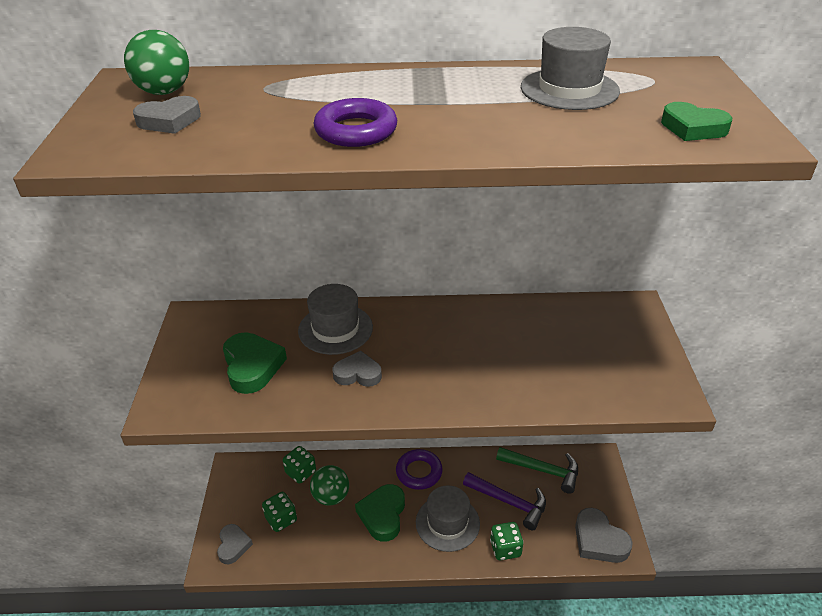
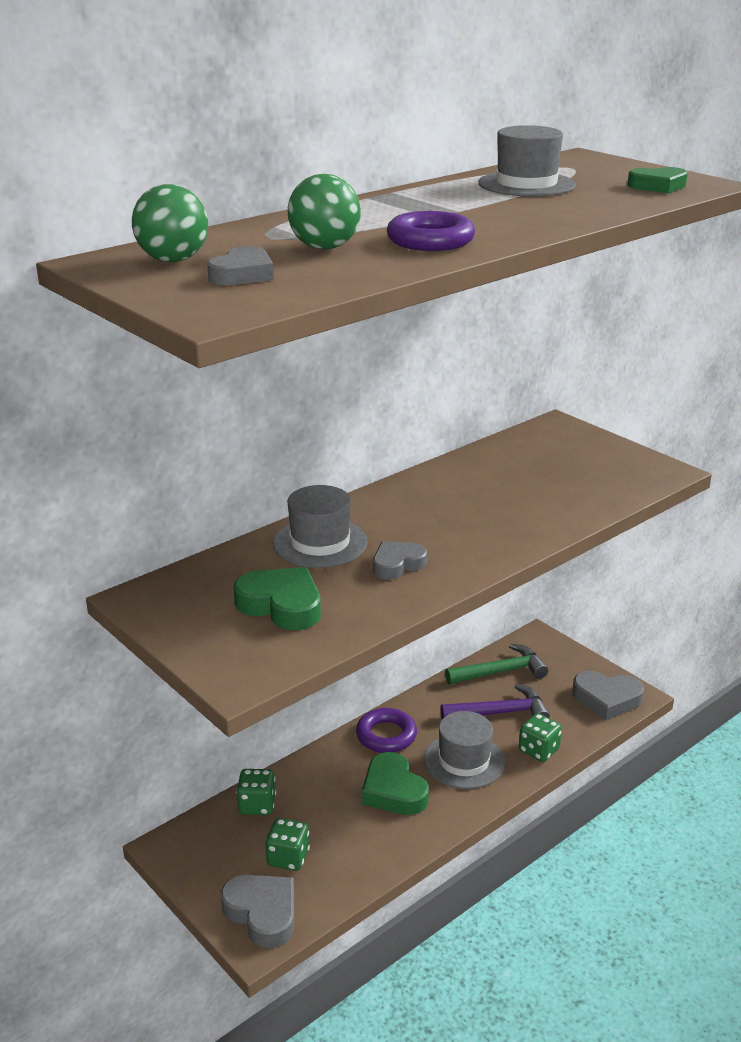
camera: 40 degrees left, 10 degrees down
grey heart [217,524,253,565] -> grey heart [221,875,294,948], size x1.51
green ball [310,465,349,505] -> green ball moved to [288,174,361,250]

